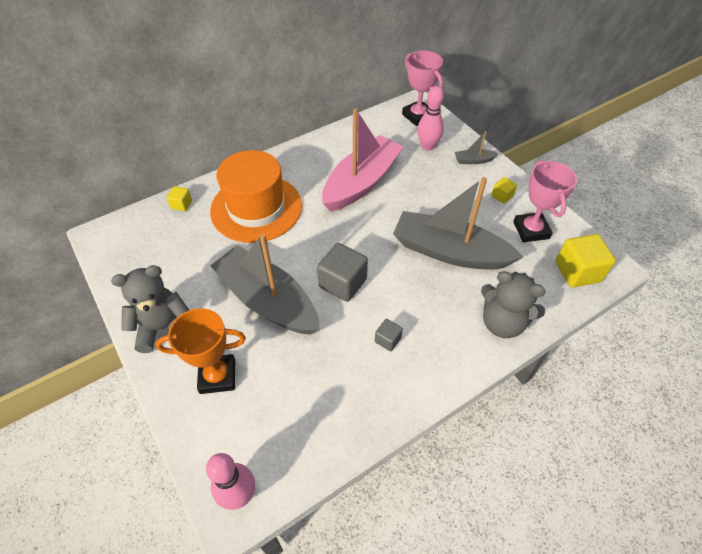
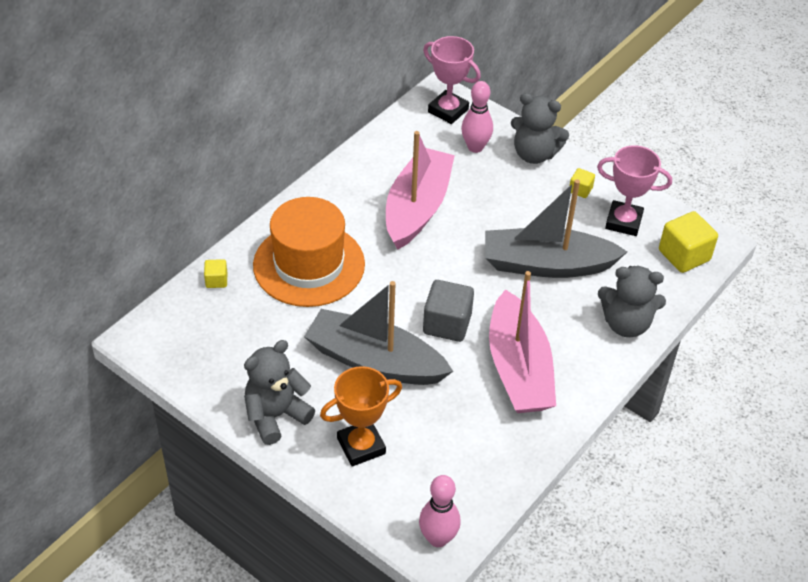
camera: 20 degrees left, 5 degrees down
grey cube [375,319,403,351] -> pink boat [489,271,556,413]
grey boat [455,131,499,164] -> grey teddy bear [511,93,569,164]
pink trophy [513,160,577,242] -> pink trophy turned 45 degrees counterclockwise [597,145,672,236]

